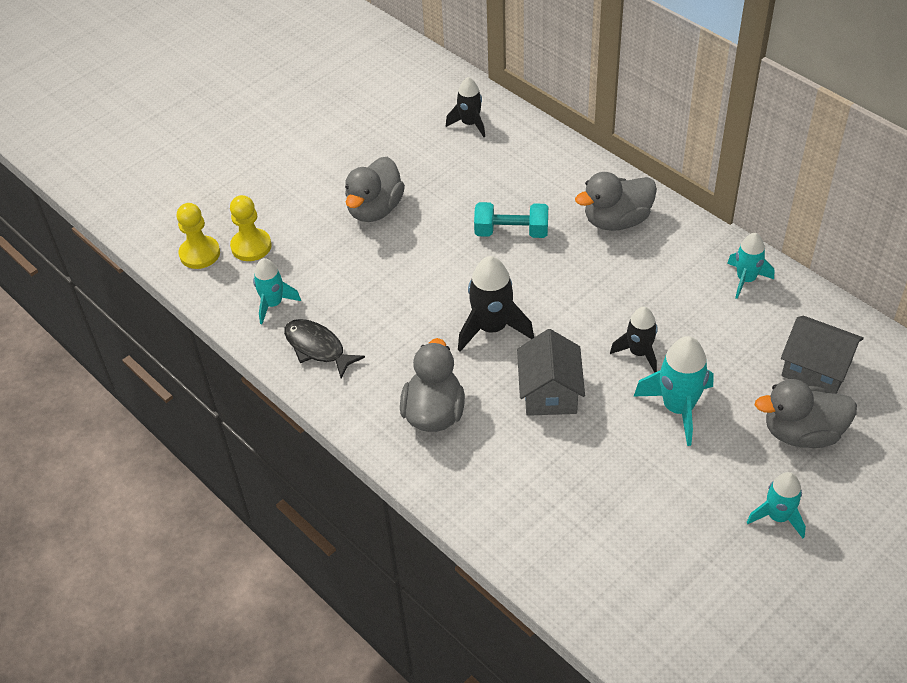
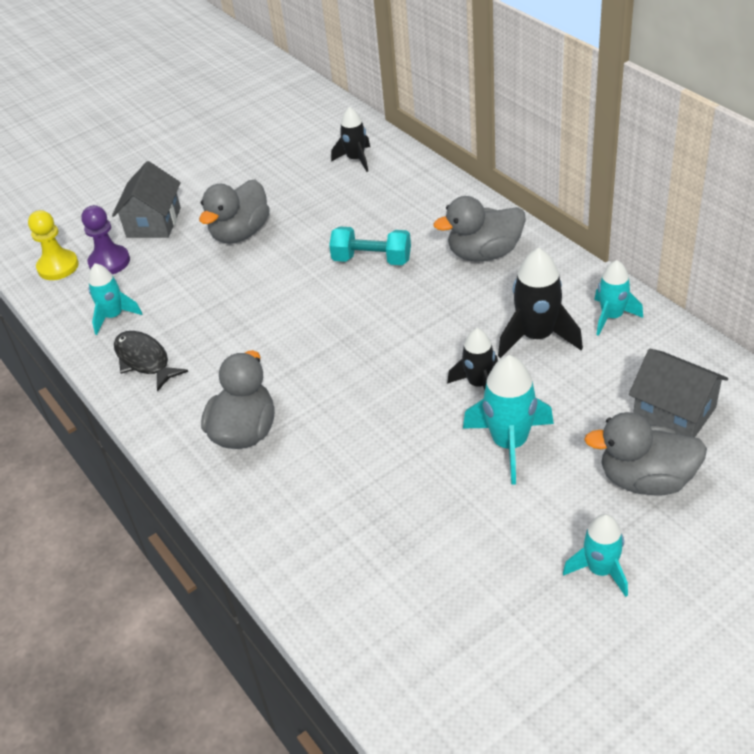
camera: 10 degrees right, 5 degrees down
yellow pawn [230,195,272,261] -> purple pawn [81,205,130,274]
black rocket [458,256,534,352] -> black rocket moved to [498,248,583,358]
grey house [517,329,585,416] -> grey house moved to [112,161,181,238]

